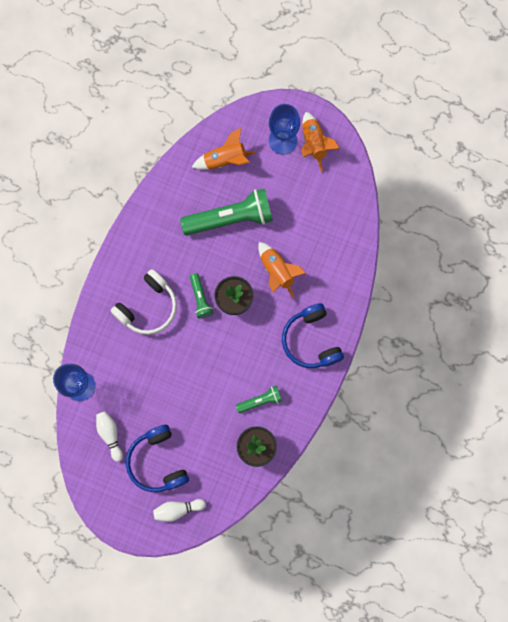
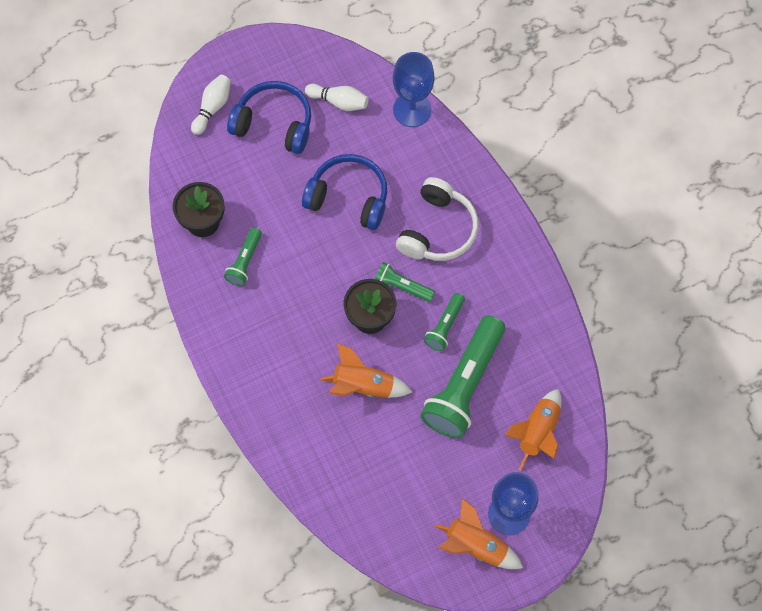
camera: 130 degrees right, 10 degrees down
white headphones [110,269,177,335] -> white headphones turned 150 degrees counterclockwise [396,177,479,261]
blue headphones [282,303,344,368] -> blue headphones moved to [302,154,387,230]
none -> green flashlight [424,293,465,351]

